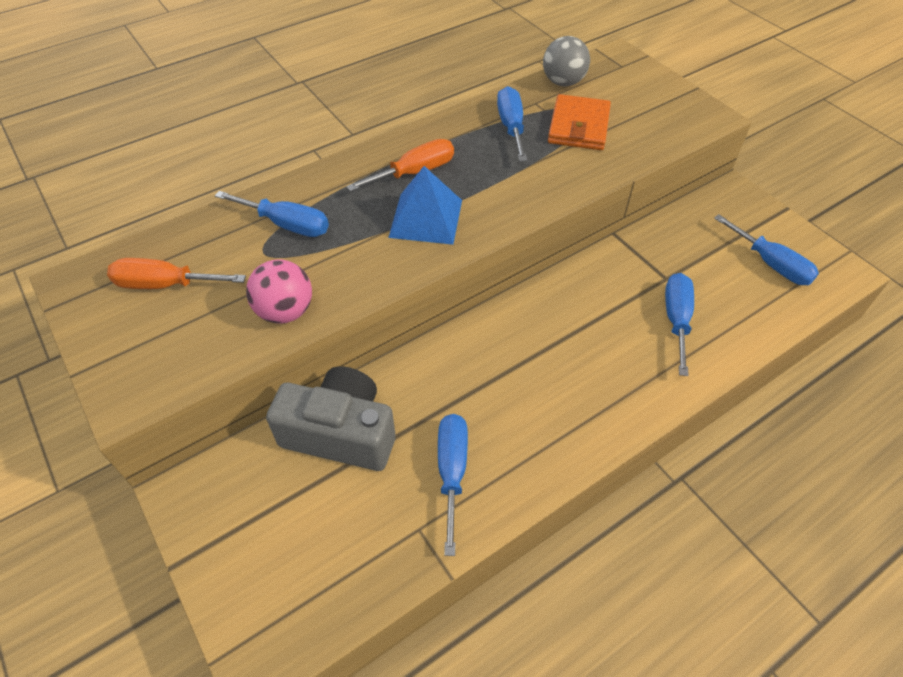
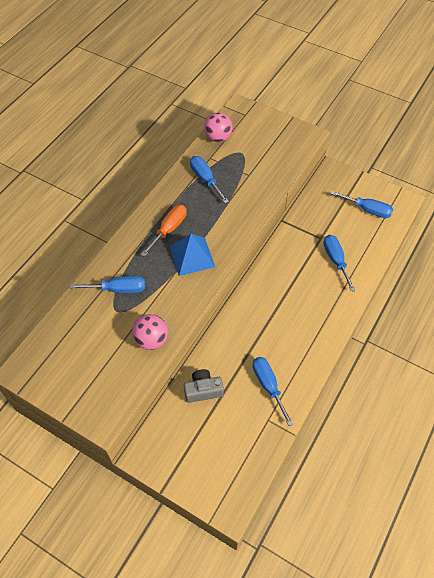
camera: 25 degrees left, 5 degrees up
orange screwdriver [107,258,246,289] -> none
grey camera [266,366,396,471] -> grey camera [184,369,224,403], size x0.61
grey ball [543,36,590,86] -> pink ball [204,113,233,142]
orange wallet [548,94,611,150] -> none

